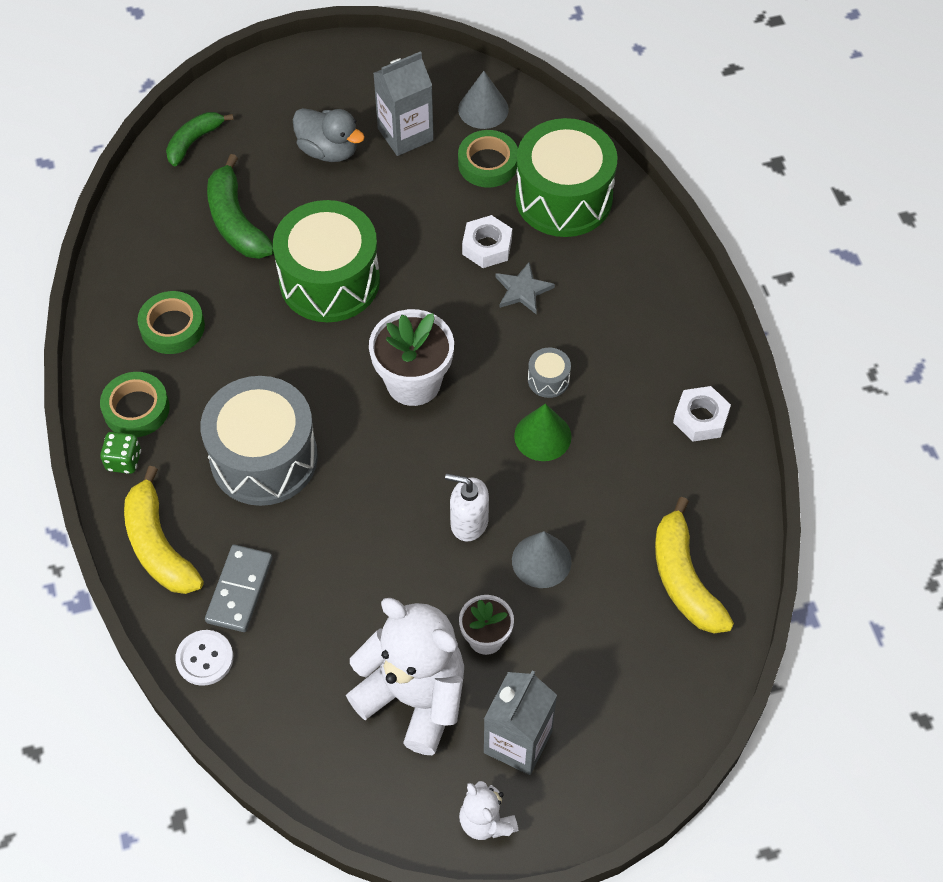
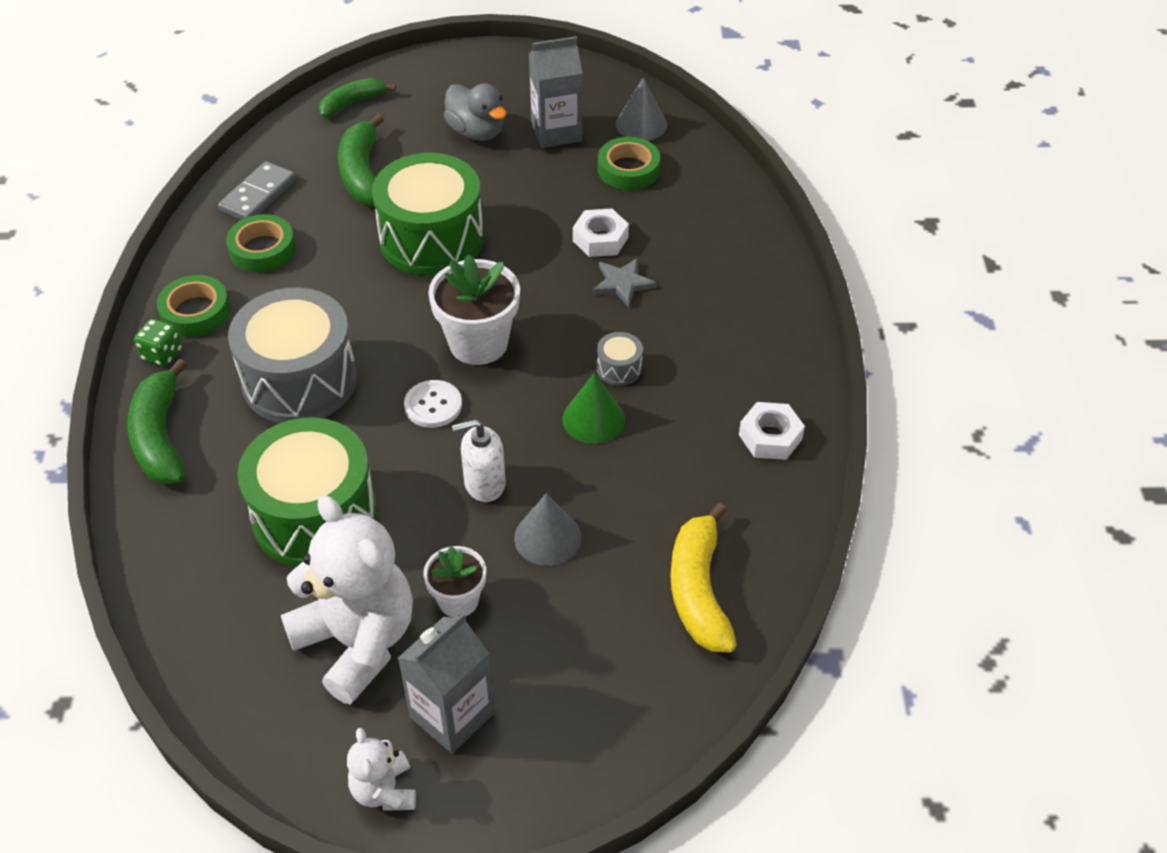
camera: 15 degrees right, 10 degrees down
yellow banana [124,466,204,594] -> green banana [127,359,187,485]
white button [175,630,233,686] -> white button moved to [404,380,462,428]
grey domino [205,545,273,632] -> grey domino moved to [218,161,296,220]
white soap dispenser [445,474,489,542] -> white soap dispenser turned 45 degrees counterclockwise [452,419,506,502]
green drum [515,118,618,237] -> green drum moved to [237,417,377,567]

